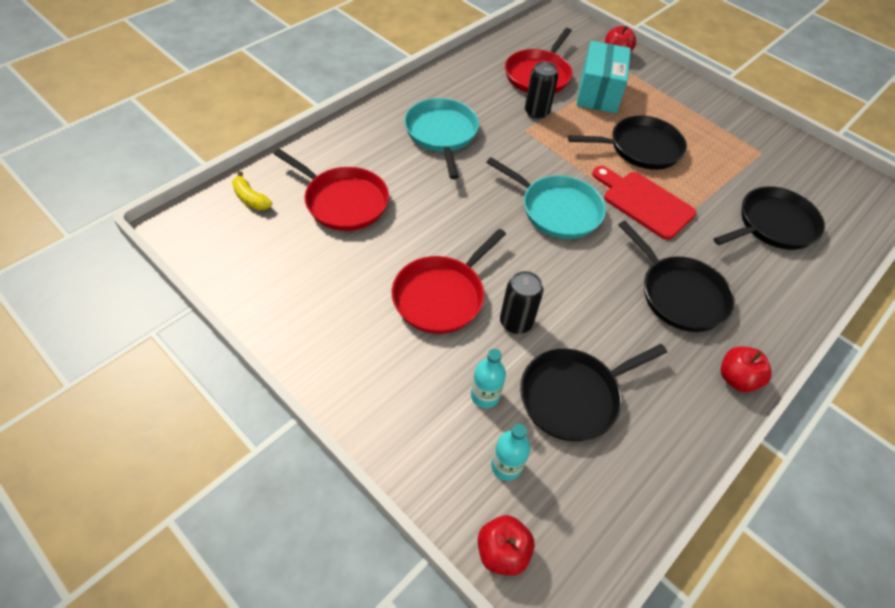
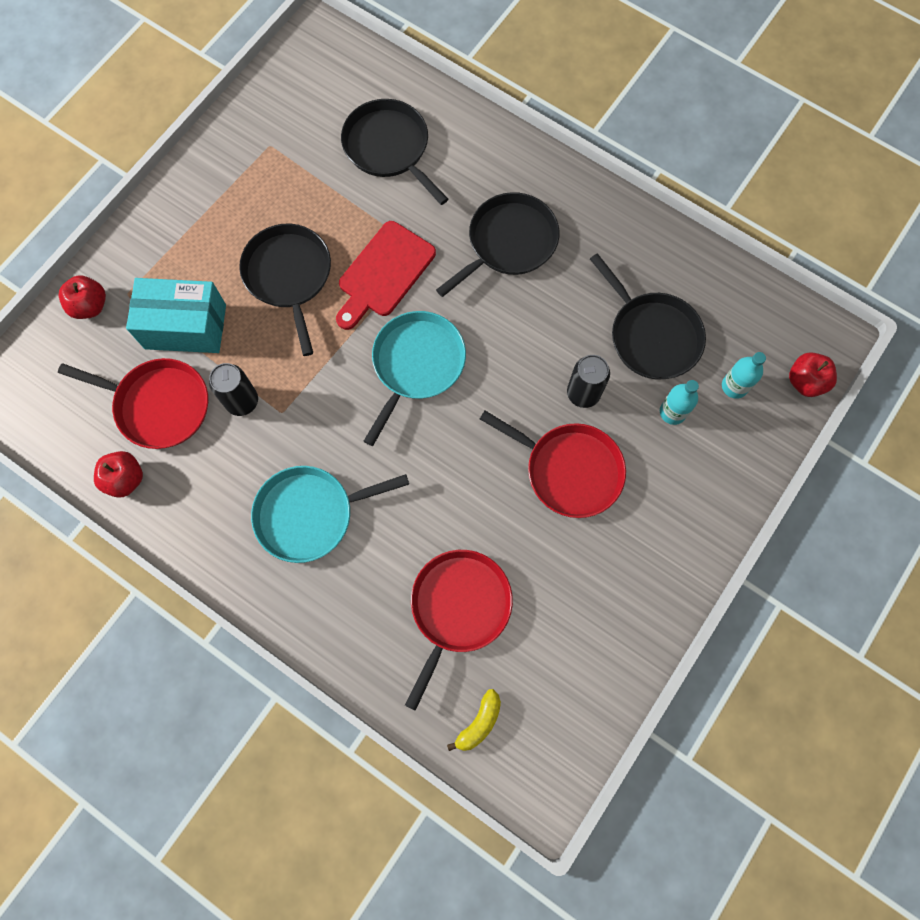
camera: 95 degrees left, 20 degrees up
red apple [721,346,772,392] -> red apple moved to [94,451,143,498]

